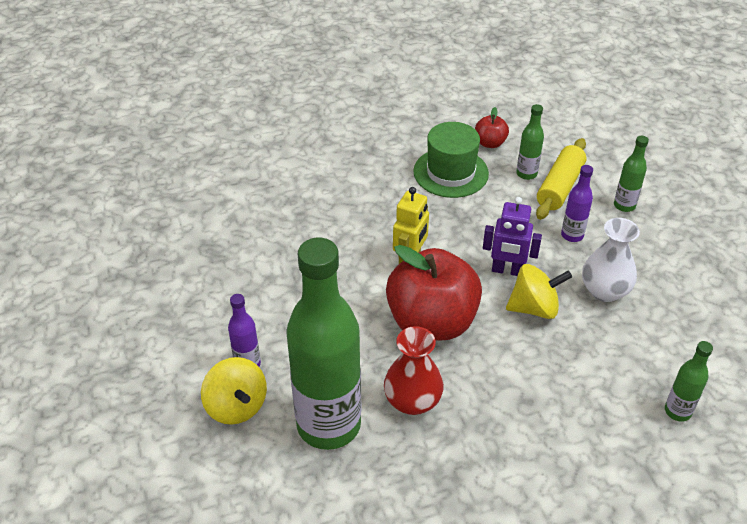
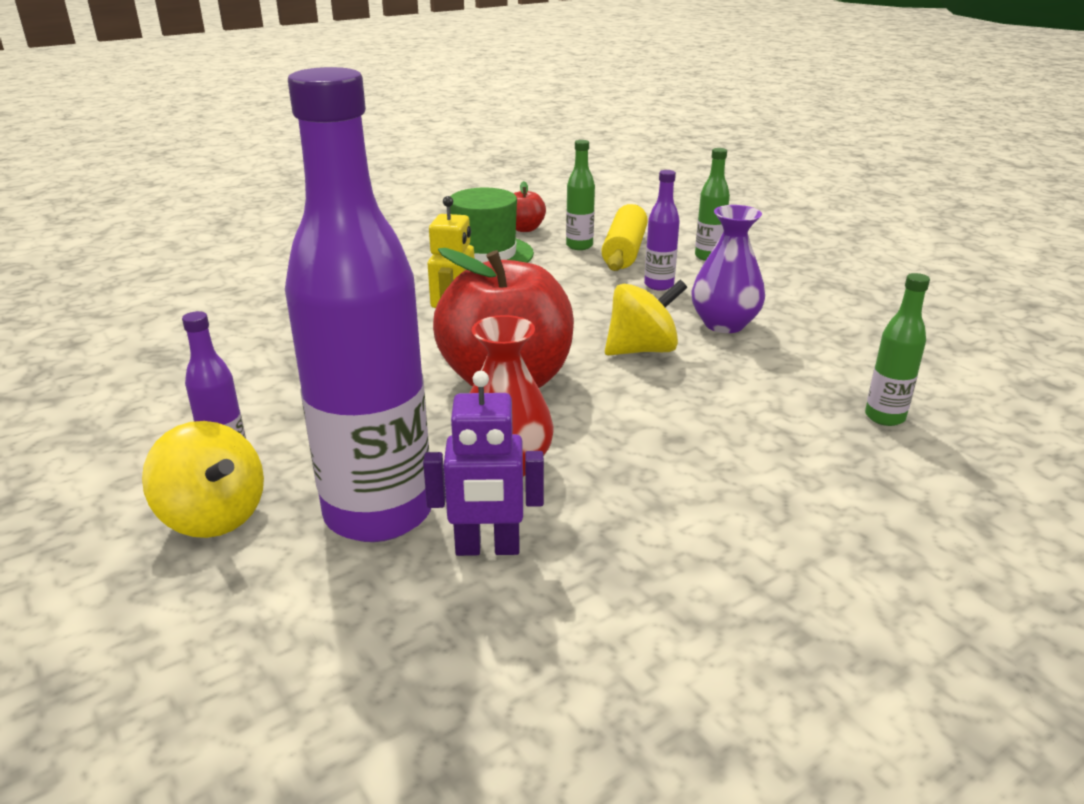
camera: 15 degrees left, 15 degrees down
green bottle [286,238,362,450] -> purple bottle [285,67,431,542]
purple robot [483,197,542,276] -> purple robot moved to [423,371,544,556]
white vase [582,218,640,302] -> purple vase [691,205,765,333]

